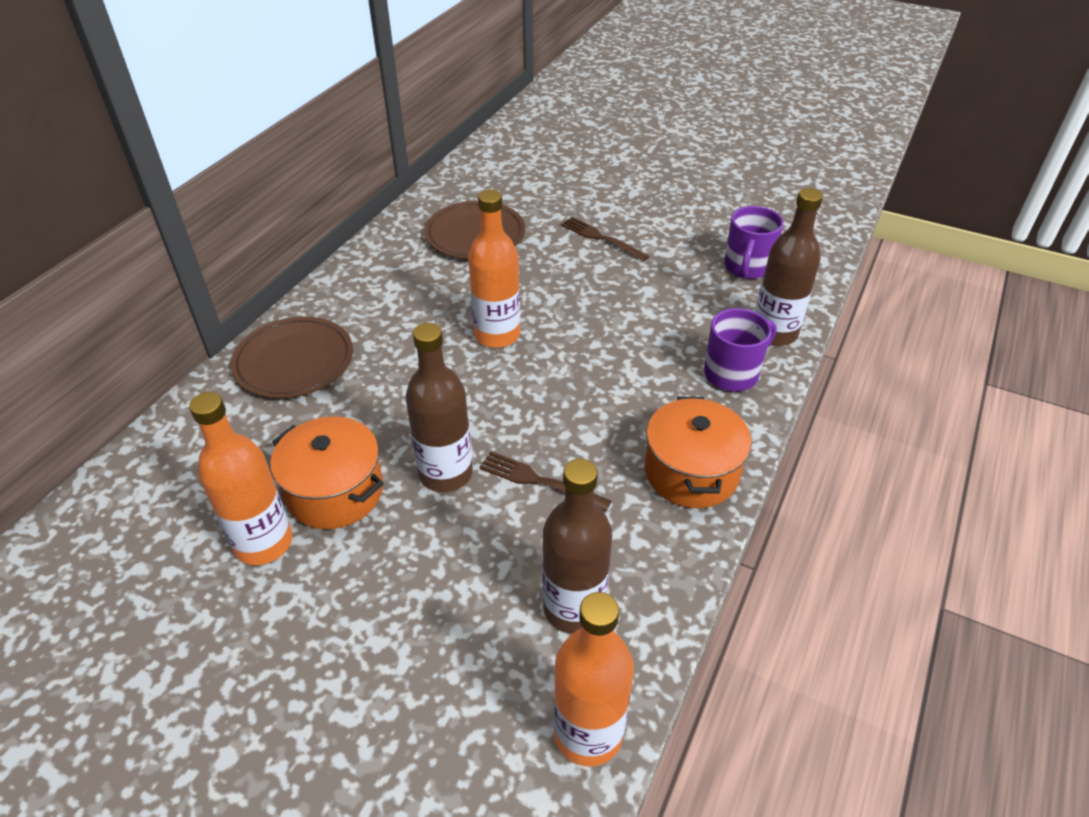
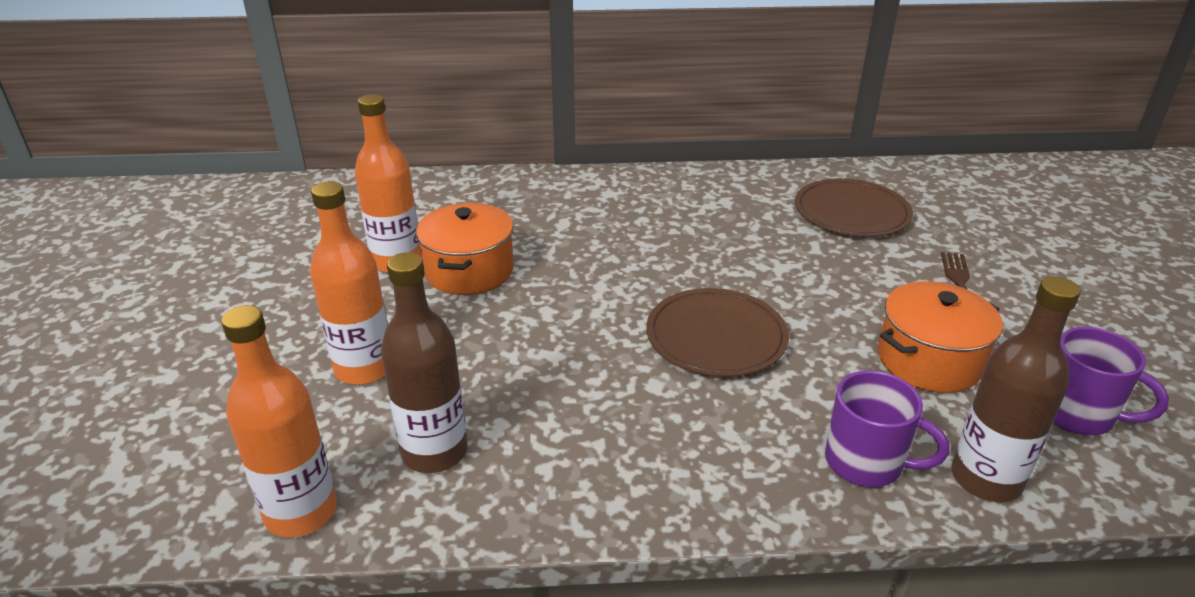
camera: 60 degrees right, 10 degrees down
brown plate [231,316,353,398] -> brown plate moved to [646,288,789,377]
brown bottle [405,323,473,492] -> none
orange bottle [468,190,520,348] -> orange bottle moved to [310,181,388,385]
brown fork [479,451,611,512] -> none
orange pot [645,397,752,508] -> orange pot moved to [878,281,1003,393]
purple mug [724,206,784,279] -> purple mug turned 135 degrees counterclockwise [1053,327,1169,435]

